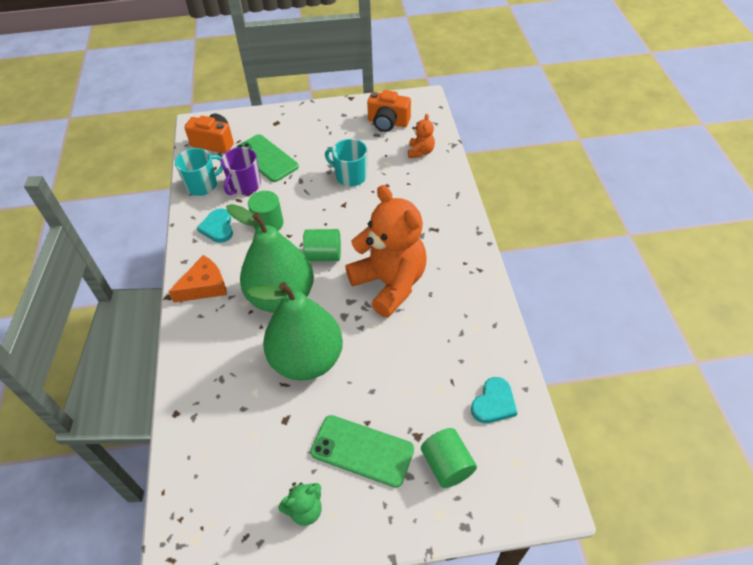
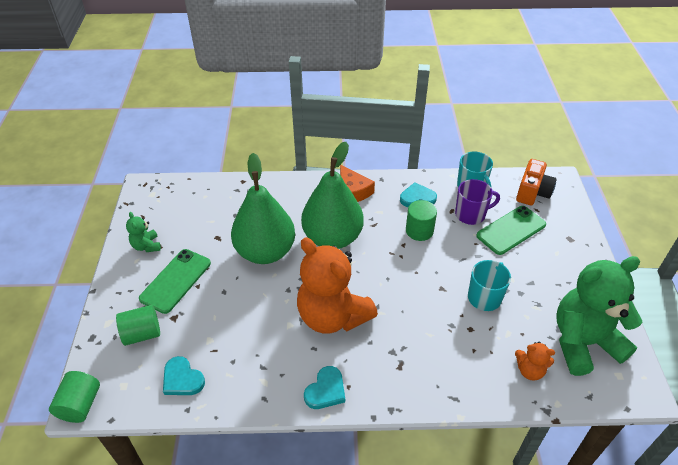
camera: 95 degrees right, 5 degrees down
purple mug [221,147,261,195] -> purple mug turned 135 degrees clockwise [455,179,500,225]
green cylinder [303,229,341,261] -> green cylinder moved to [49,371,100,423]
orange teddy bear [345,185,427,318] -> orange teddy bear turned 75 degrees clockwise [297,237,378,334]
orange camera [367,90,411,132] -> green teddy bear [556,256,643,376]
none -> turquoise heart [304,366,345,409]

